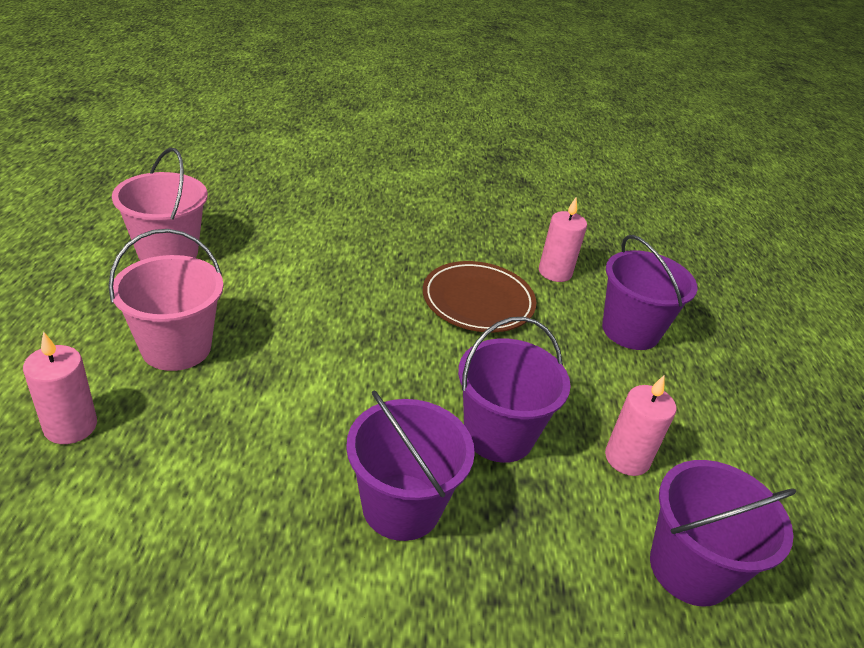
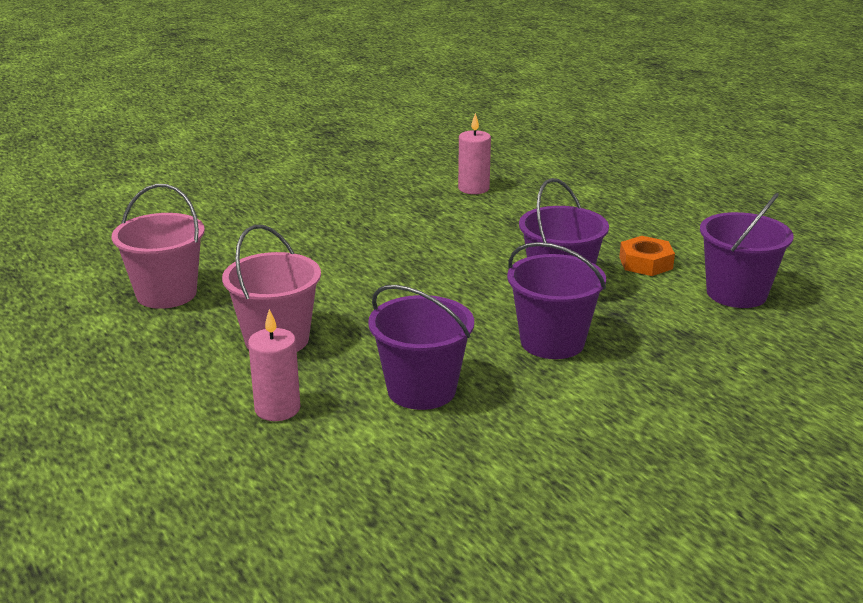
camera: 30 degrees left, 10 degrees down
brown plate [423,261,536,332] -> none
purple bucket [602,235,698,350] -> purple bucket moved to [368,285,474,410]
pink candle [605,376,676,476] -> orange nut [619,236,675,276]

